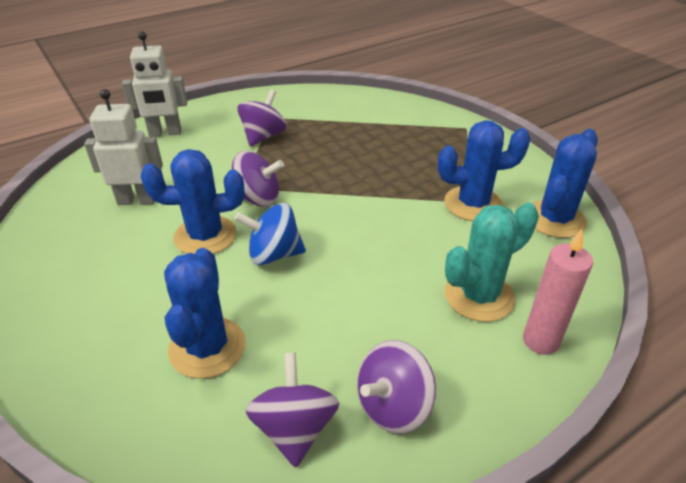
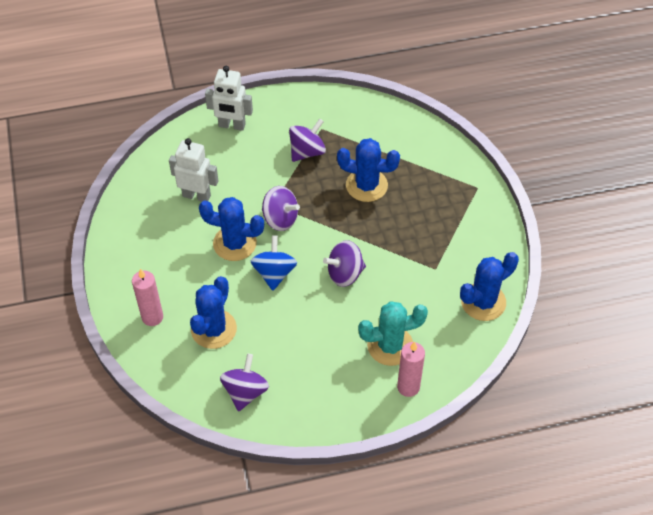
camera: 20 degrees right, 15 degrees up
blue spinning top [235,203,306,265] -> blue spinning top turned 75 degrees clockwise [251,236,297,291]
purple spinning top [357,340,436,434] -> purple spinning top moved to [323,240,366,287]
blue cactus [438,120,531,221] -> blue cactus moved to [337,138,400,202]
none -> pink candle [132,269,163,326]

